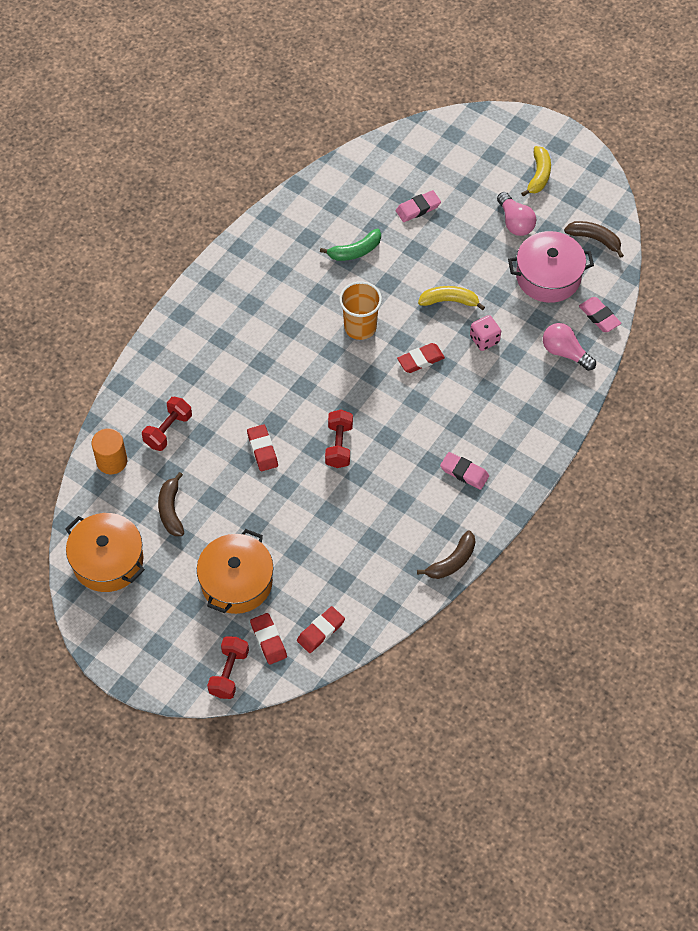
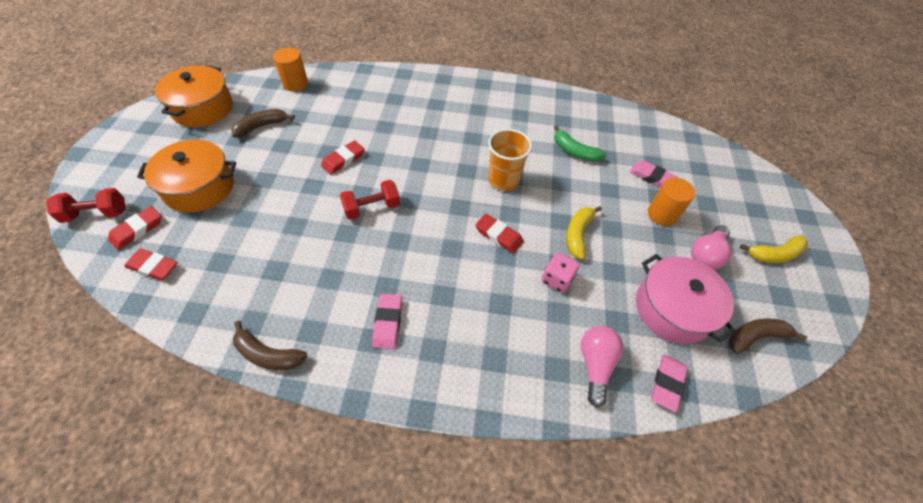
camera: 60 degrees right, 5 degrees down
red dumbbell [142,397,192,451] -> none
yellow banana [418,286,485,310] -> yellow banana turned 135 degrees counterclockwise [567,206,602,259]
brown banana [564,221,624,258] -> brown banana turned 105 degrees counterclockwise [729,318,807,354]
none -> orange cylinder [648,178,695,226]

